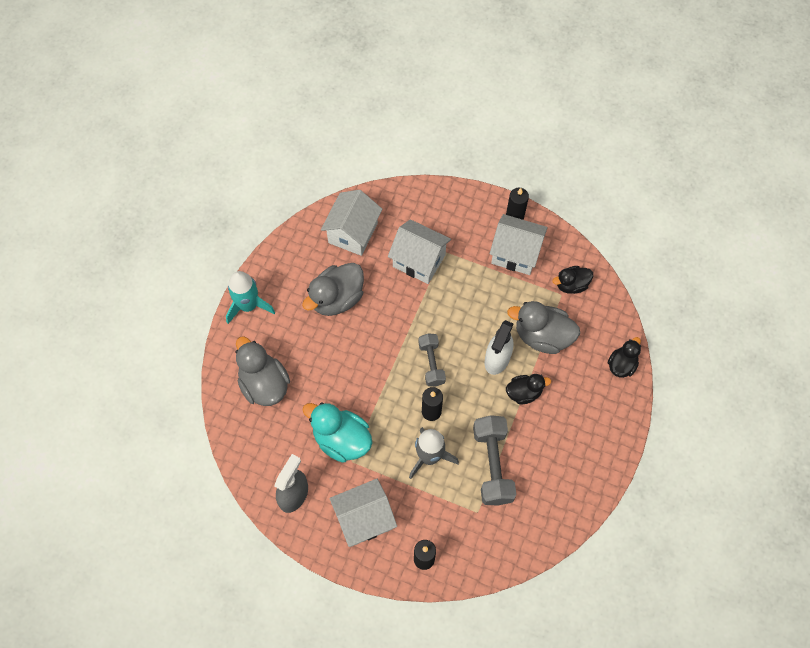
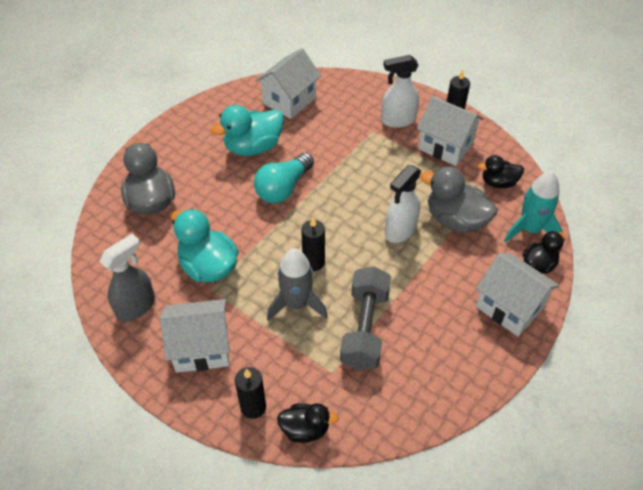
camera: 15 degrees right, 15 degrees down
turquoise rocket [226,271,275,324] -> turquoise rocket moved to [504,171,563,242]
grey duck [302,263,364,316] -> turquoise duck [211,105,284,156]
white house [388,219,451,284] -> white house moved to [476,253,560,336]
grey dumbbell [418,334,446,386] -> none
black duck [506,374,551,404] -> black duck moved to [277,403,339,443]
none -> turquoise light bulb [254,153,314,203]
none -> white spray bottle [381,55,419,128]

